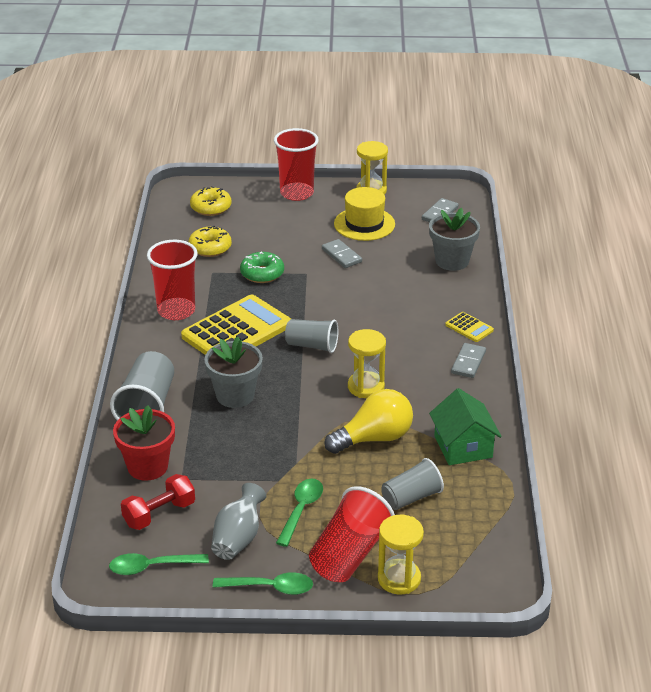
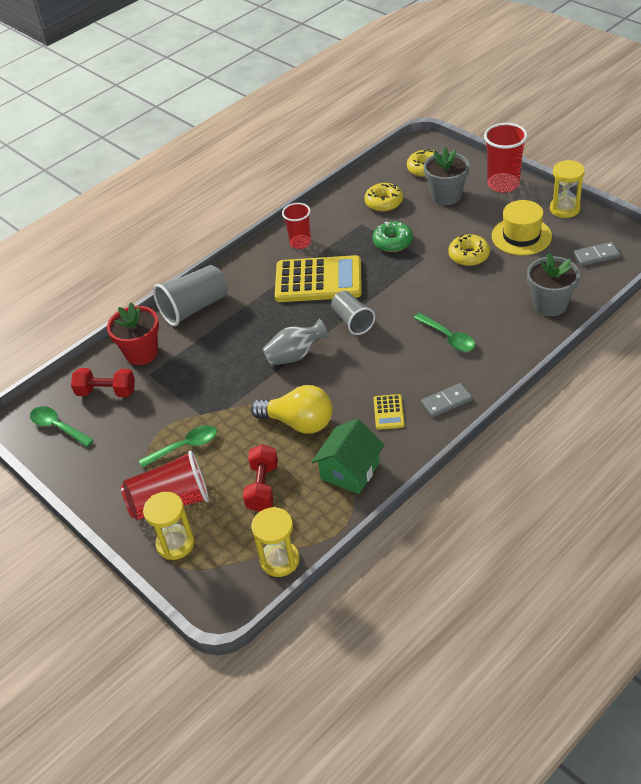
camera: 50 degrees right, 10 degrees up
red cup [147,240,197,320] -> red cup [282,203,311,249], size x0.66
grey flower pot [204,336,263,408] -> grey flower pot moved to [424,147,470,205]
grey vase [211,483,266,560] -> grey vase moved to [262,319,329,366]
green spoon [213,572,313,595] -> green spoon moved to [414,313,476,352]
grey domino [322,239,362,268] -> yellow donut [448,234,490,266]
yellow hourglass [348,329,386,398] -> yellow hourglass moved to [251,507,299,577]
grey cup [381,458,444,510] -> red dumbbell [243,444,278,512]
yellow calculator [445,312,494,342] -> yellow calculator moved to [374,394,405,430]

